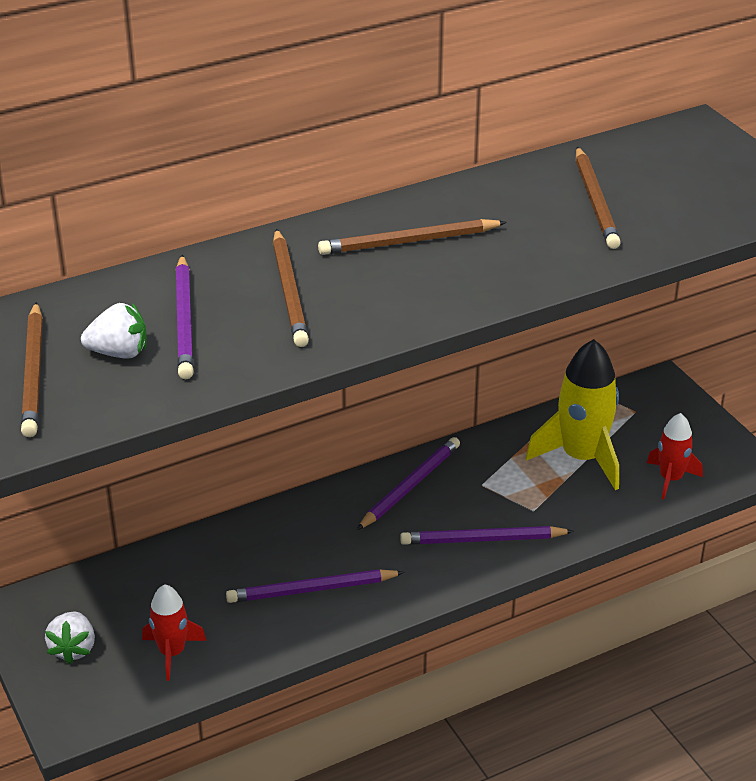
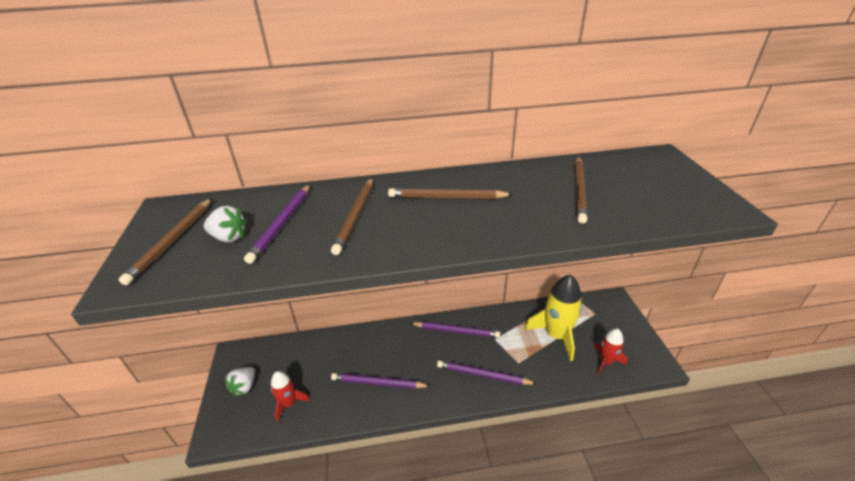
camera: 20 degrees right, 0 degrees up
purple pencil [357,437,460,530] -> purple pencil turned 45 degrees clockwise [410,322,500,338]

